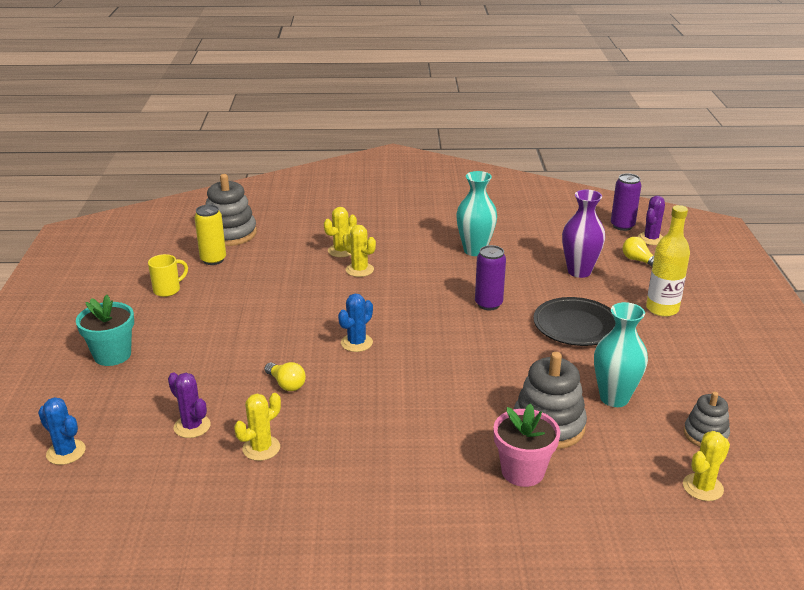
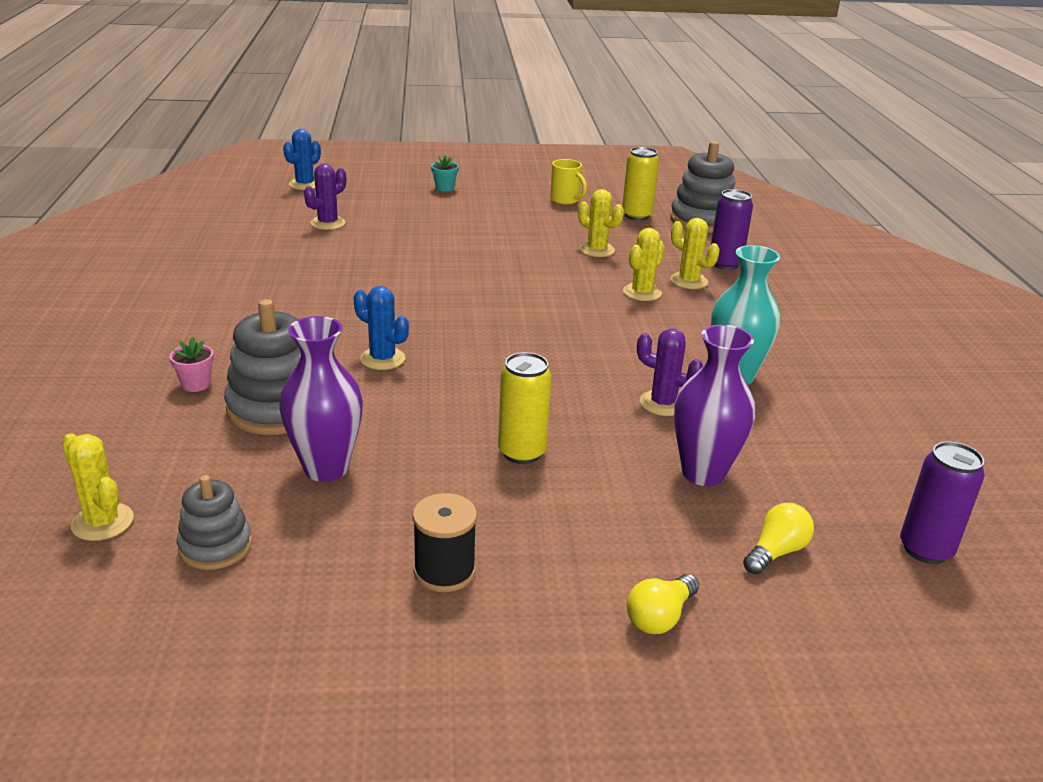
camera: 85 degrees right, 0 degrees up
turquoise flower pot [76,295,134,366] -> turquoise flower pot [431,155,459,192], size x0.52
yellow cactus [234,393,281,461] -> yellow cactus moved to [578,189,624,257]
yellow light bulb [265,362,306,391] -> yellow light bulb moved to [627,574,699,634]
blue cactus [338,294,373,352] -> blue cactus moved to [354,286,409,370]
purple can [475,245,506,310] -> purple can moved to [711,189,753,270]
pink flower pot [493,403,560,487] -> pink flower pot [169,337,214,392], size x0.52
black plate [533,297,615,346] -> yellow can [498,352,551,464]
turquoise vase [594,302,648,407] -> purple vase [279,316,363,482]
purple cactus [638,196,665,245] -> purple cactus moved to [637,329,703,416]
yellow bottle [646,205,690,317] -> none
none -> black spool [412,493,477,592]

